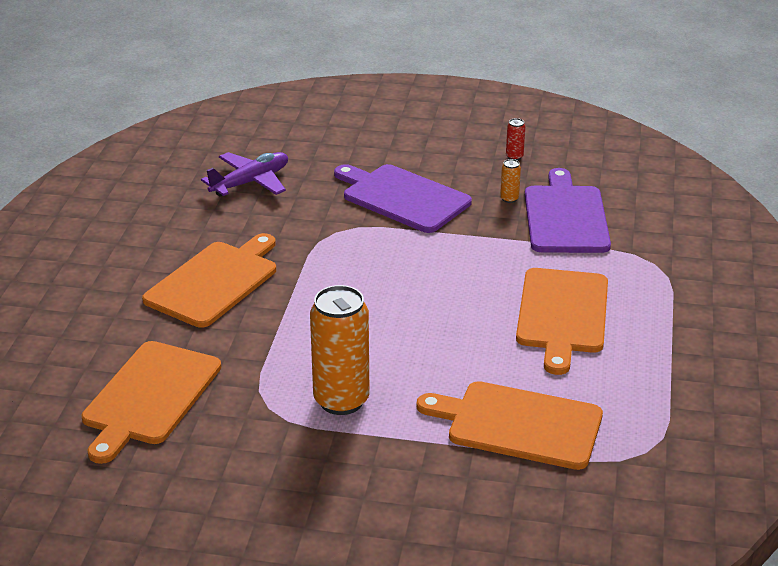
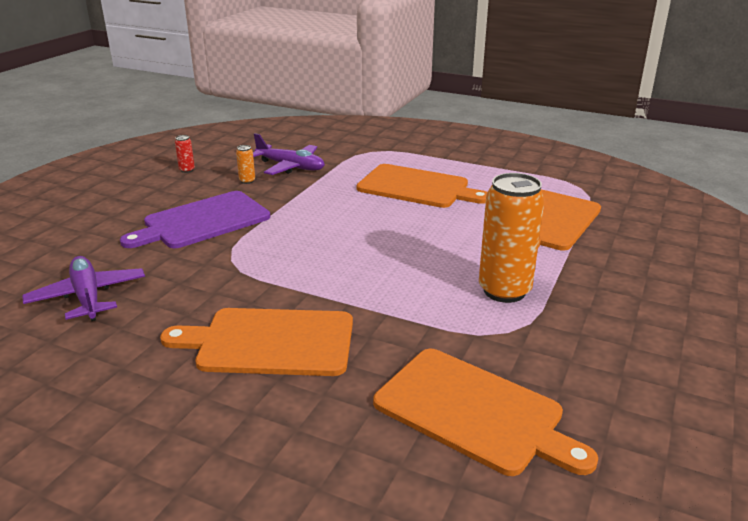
camera: 75 degrees left, 5 degrees down
orange cutting board [142,233,276,328] -> orange cutting board turned 45 degrees counterclockwise [160,308,353,376]
purple cutting board [525,168,611,253] -> purple plane [253,133,325,175]

